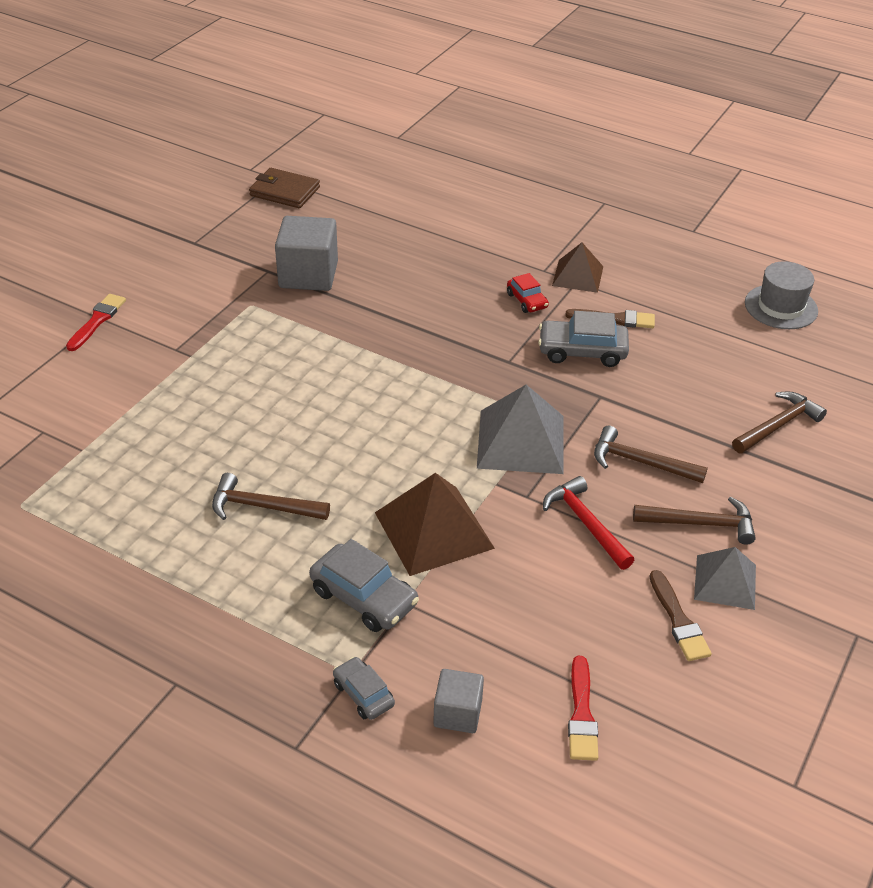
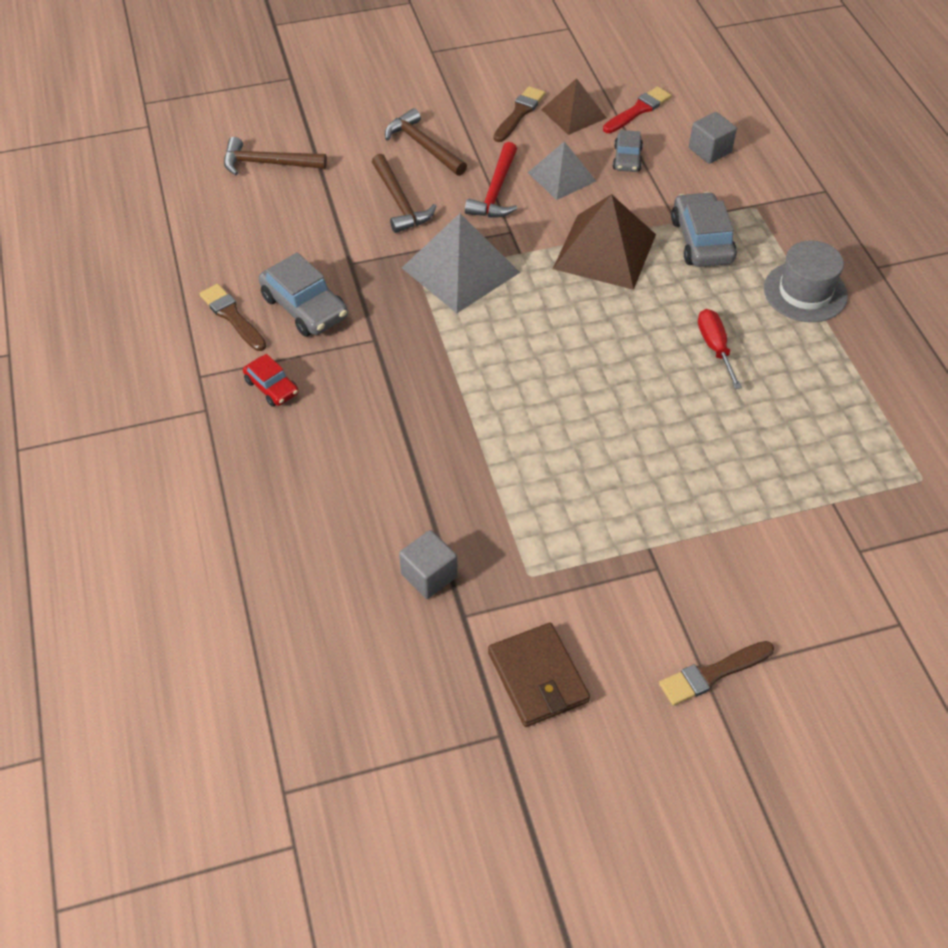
camera: 135 degrees left, 10 degrees up
red brush [66,294,126,351] -> brown brush [659,641,774,706]
brown hammer [212,473,330,520] -> red screwdriver [698,309,742,389]
brown wallet [249,168,320,208] -> brown wallet moved to [488,623,590,727]
grey cube [275,216,338,291] -> grey cube [399,530,458,599], size x0.57
grey car [333,657,395,720] -> grey car moved to [613,130,643,172]
red car [507,273,549,313] -> red car turned 120 degrees clockwise [243,354,299,407]
brown pyramid [552,243,603,293] -> brown pyramid moved to [541,78,606,135]
grey pyramid [694,547,756,610] -> grey pyramid moved to [528,141,596,200]
grey hat [745,261,818,329] -> grey hat moved to [764,240,848,322]

